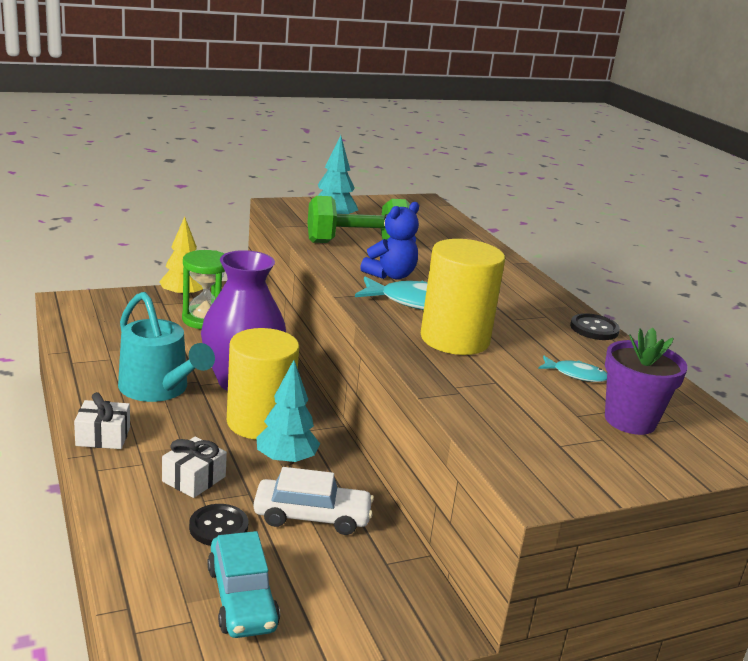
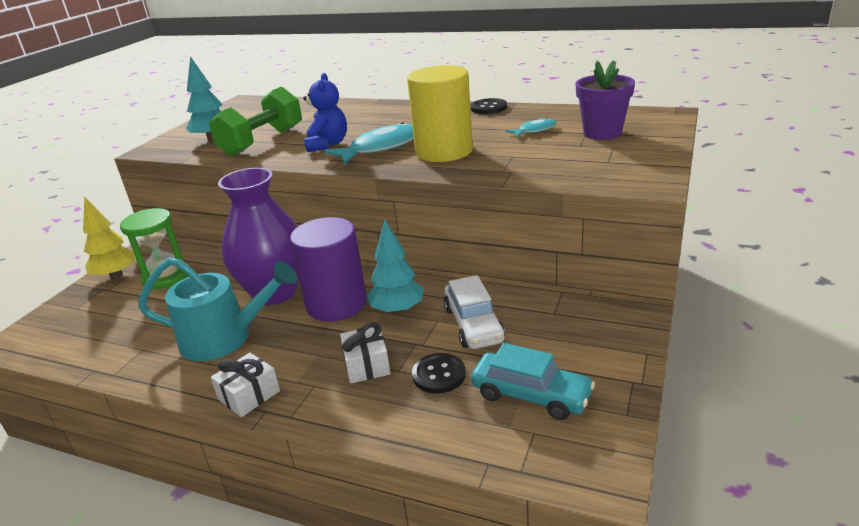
camera: 40 degrees left, 5 degrees up
yellow cylinder [227,328,299,440] -> purple cylinder [290,217,367,322]
white car [254,467,374,535] -> white car turned 120 degrees clockwise [444,275,505,349]

